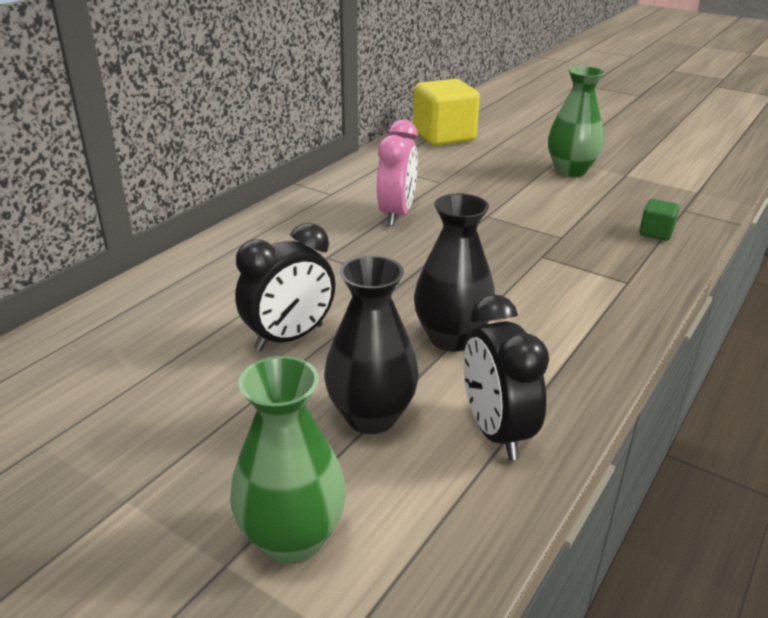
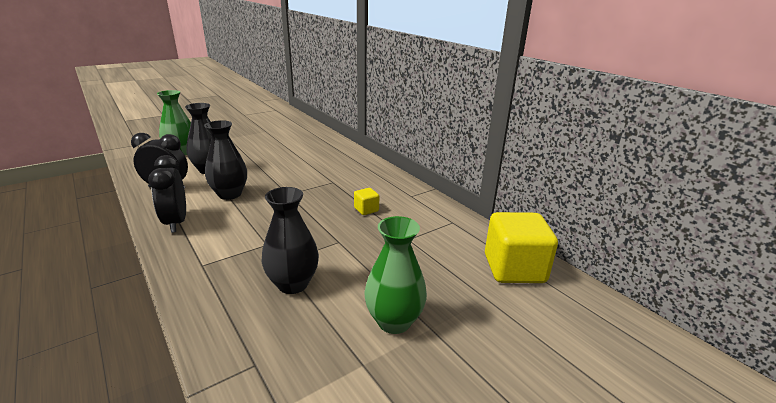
camera: 110 degrees right, 5 degrees down
black clock [235,223,335,351] -> black clock moved to [148,155,186,233]
pink clock [377,120,418,226] -> yellow cube [354,188,379,215]
green cube [639,199,679,241] -> none
none -> black vase [262,187,319,294]

